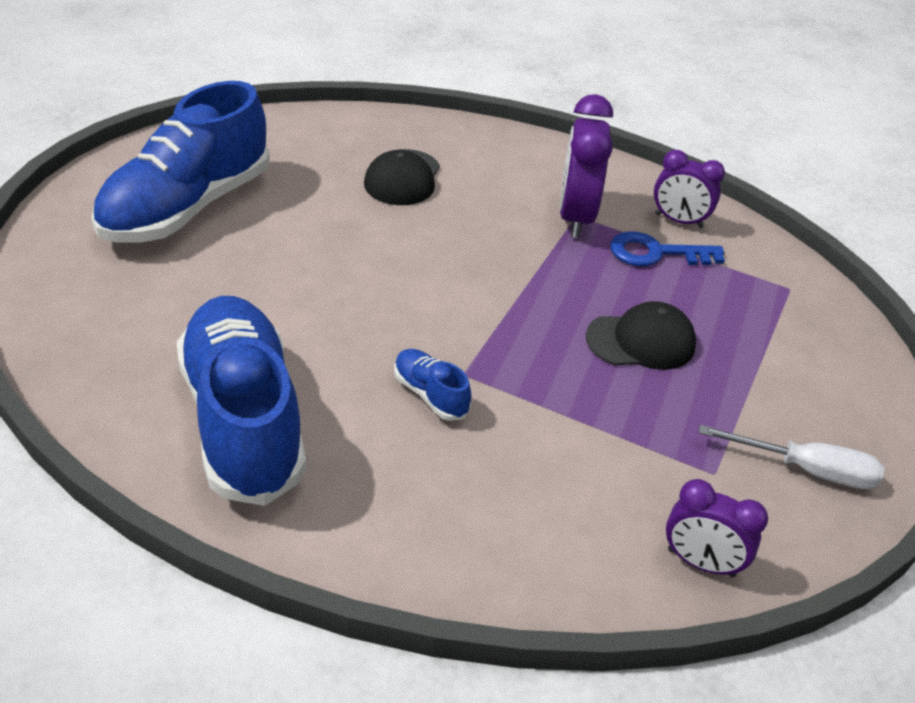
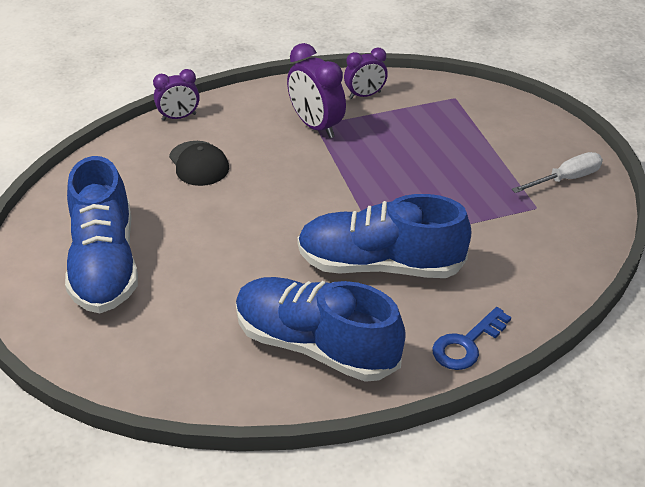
camera: 40 degrees left, 0 degrees up
blue shoe [394,349,471,421] -> blue shoe [297,194,472,278], size x2.43
black cap [586,301,696,370] -> none
blue key [610,231,725,266] -> blue key moved to [432,307,511,370]
purple clock [666,479,768,578] -> purple clock moved to [153,69,200,121]

